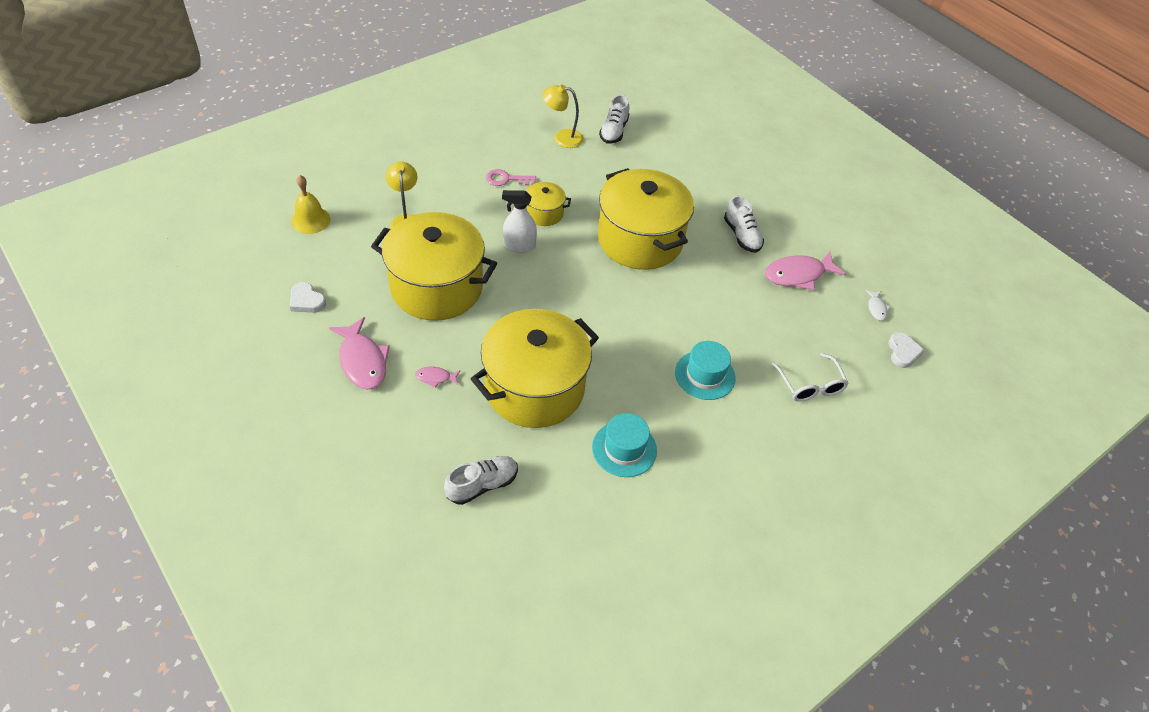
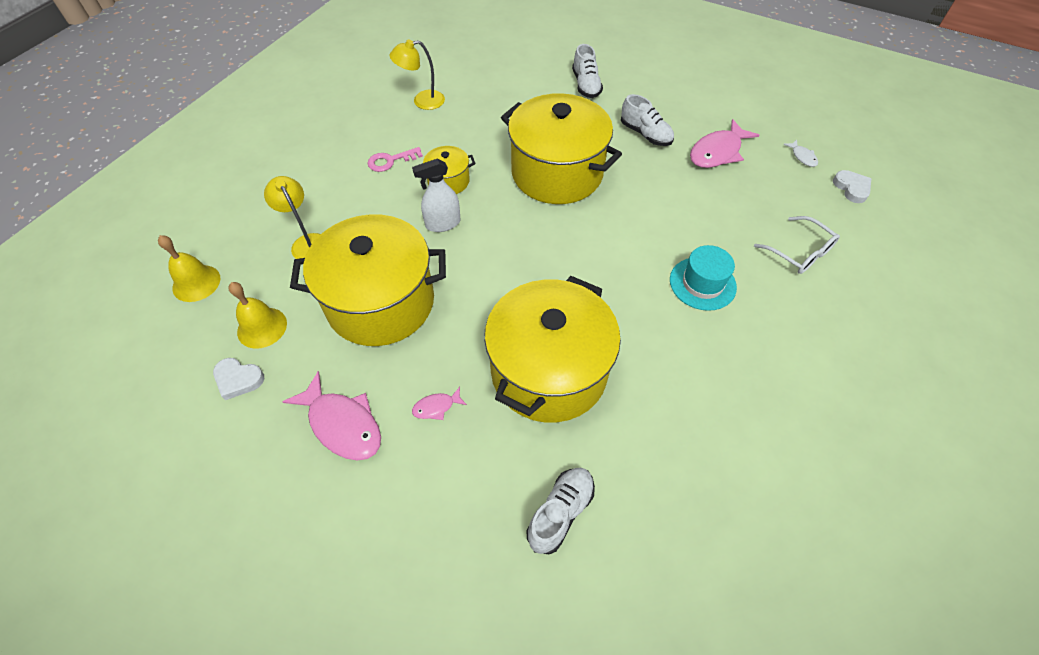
camera: 20 degrees left, 5 degrees up
turquoise hat [592,413,657,477] -> none
white shoe [599,94,629,144] -> white shoe moved to [572,44,603,98]
none -> yellow bell [229,282,287,349]

